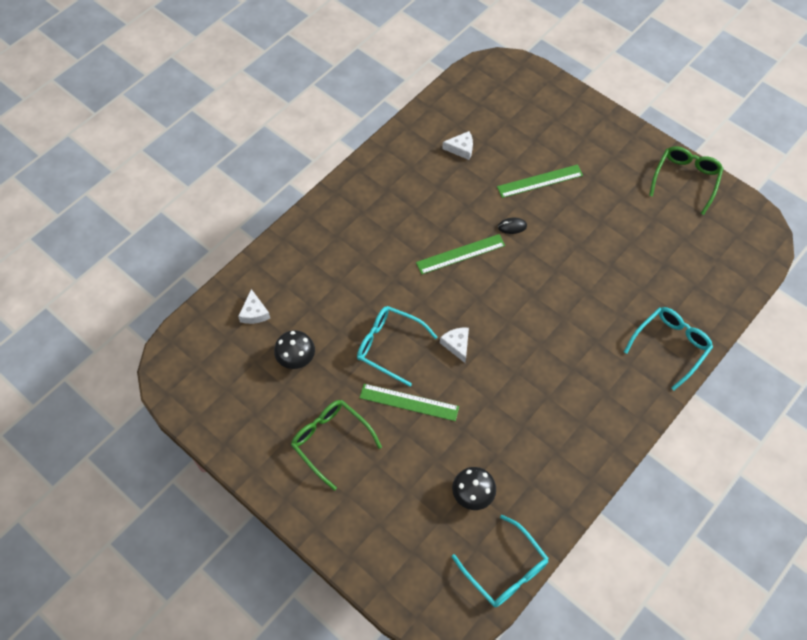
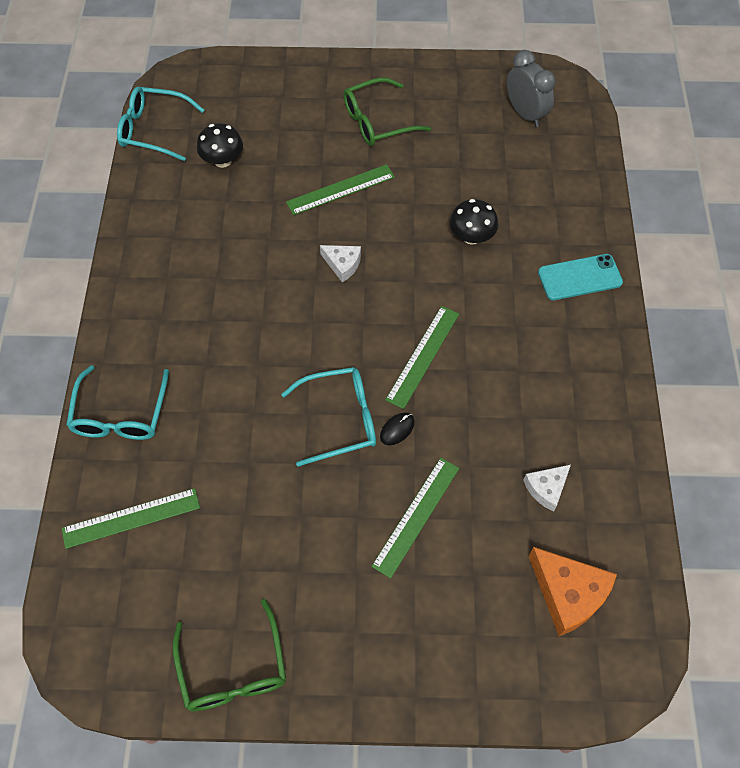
camera: 140 degrees right, 0 degrees up
white cheese [238,289,270,324] -> none
black mushroom [274,330,315,369] -> black mushroom moved to [449,199,498,245]
green glasses [291,400,382,491] -> green glasses turned 150 degrees clockwise [343,77,431,146]
turquoise glasses [357,306,437,386] -> turquoise glasses moved to [281,367,376,467]
none -> green ruler [62,488,200,549]
none -> grey clock [507,50,556,127]
none -> orange cheese [529,547,617,636]
none -> turquoise phone [538,254,623,300]

